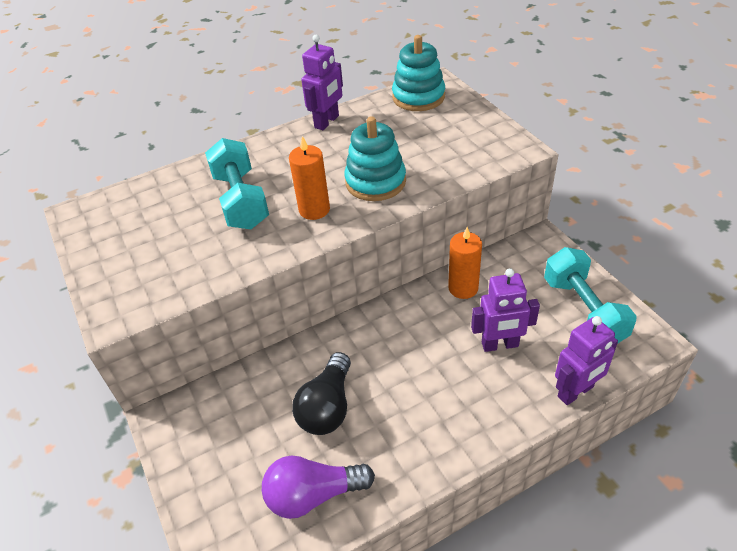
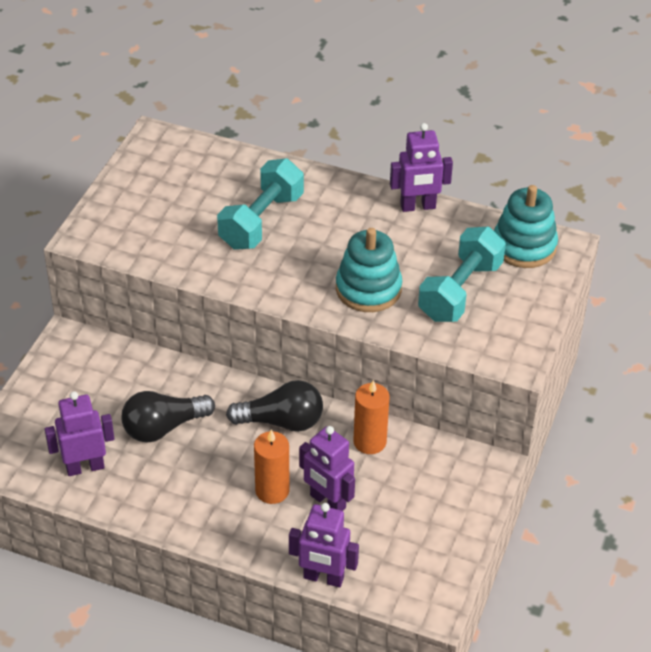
camera: 45 degrees right, 0 degrees up
purple light bulb [262,456,375,519] -> purple robot [45,391,114,476]
orange candle [289,136,330,220] -> orange candle moved to [254,430,290,504]
turquoise dumbbell [544,247,637,344] -> turquoise dumbbell moved to [418,227,506,322]
none -> black light bulb [226,380,323,432]

